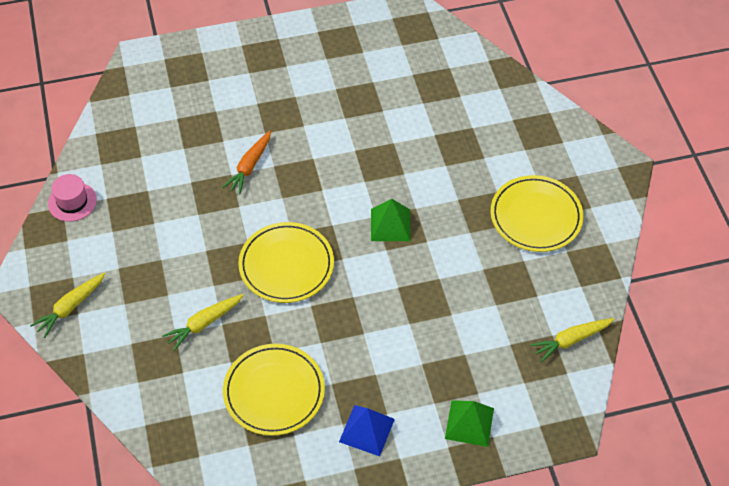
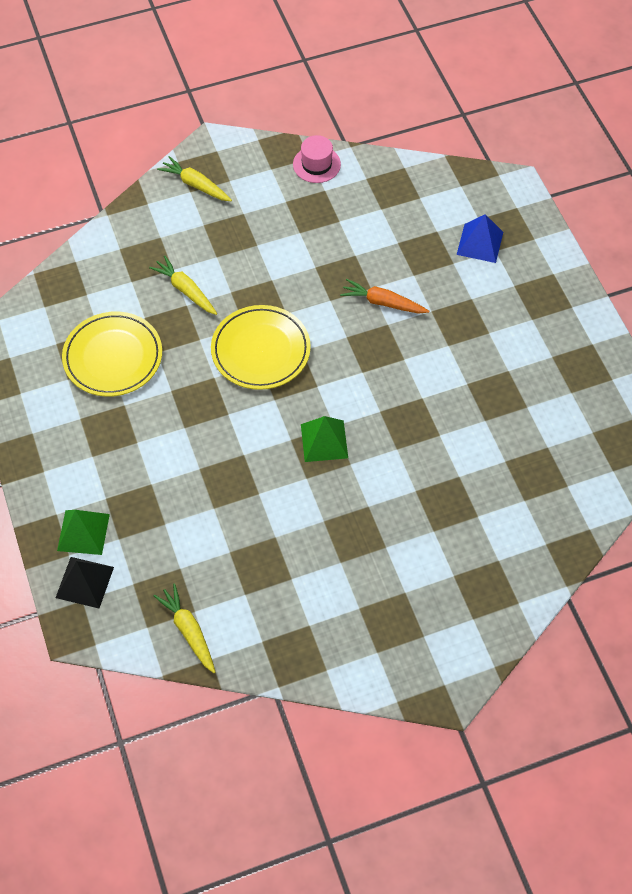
camera: 85 degrees right, 5 degrees up
blue pyramid [339,405,395,456] -> blue pyramid moved to [457,214,503,263]
yellow plate [490,175,583,252] -> none
none -> black pyramid [56,557,114,608]

